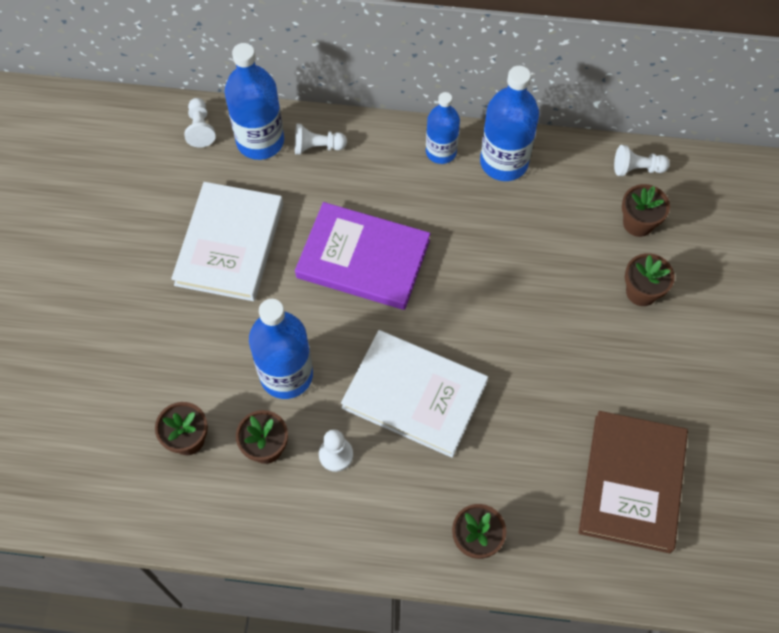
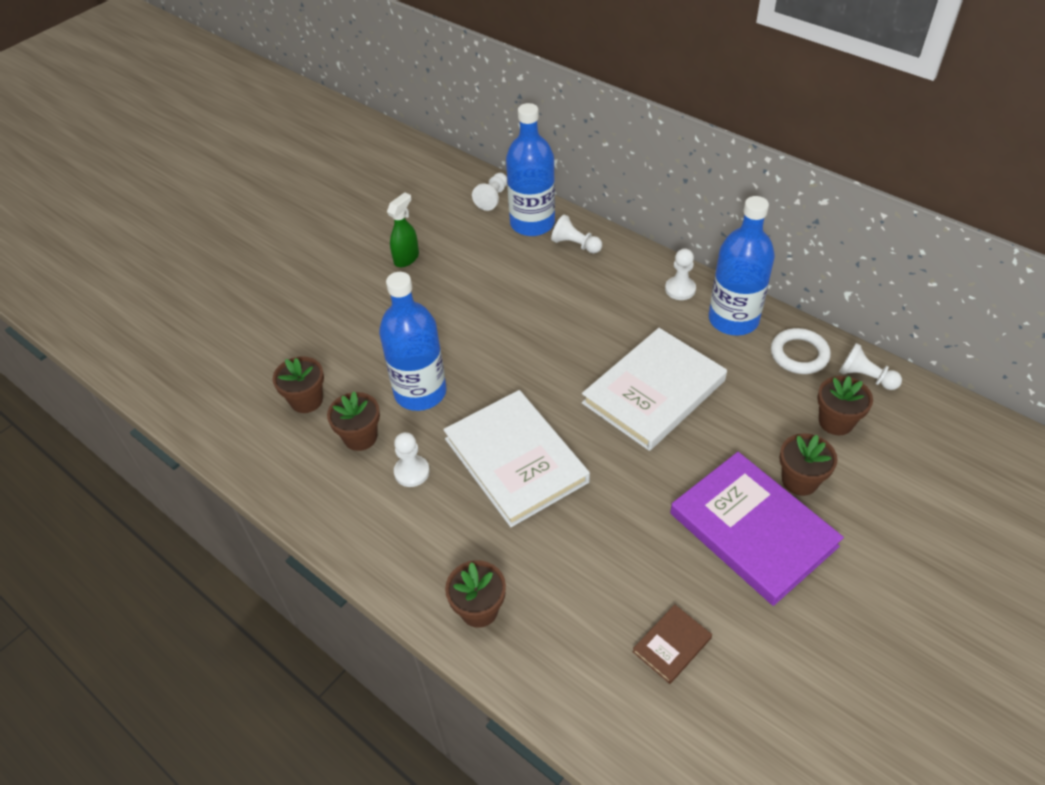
camera: 35 degrees right, 15 degrees down
white book [171,182,283,301] -> white book moved to [582,328,727,451]
purple book [295,202,431,310] -> purple book moved to [670,452,844,606]
blue bottle [426,92,460,164] -> white pawn [665,248,696,300]
brown book [578,411,688,553] -> brown book [633,604,712,684], size x0.44
none -> green spray bottle [387,192,419,267]
none -> white ring [771,328,831,374]

